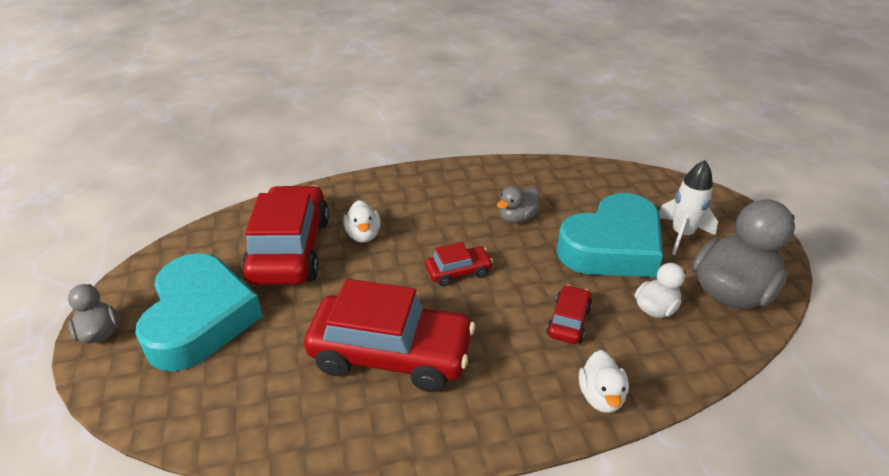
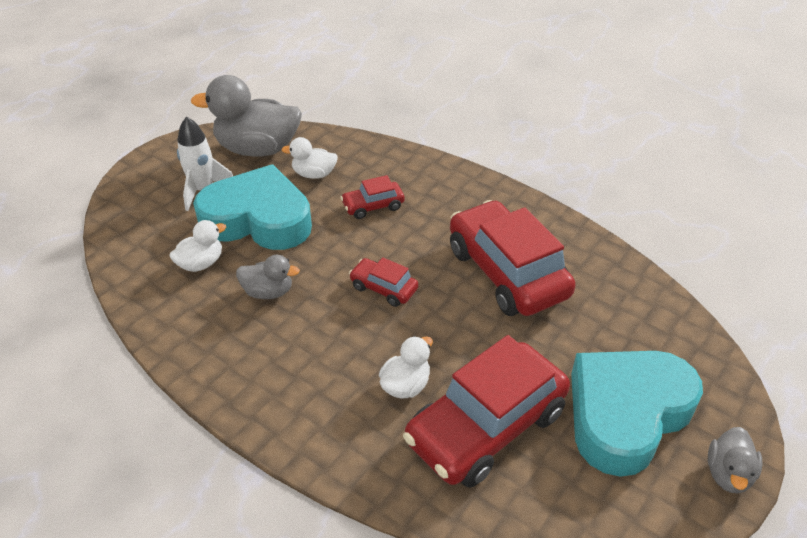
camera: 130 degrees left, 5 degrees up
white duck [579,350,629,413] -> white duck moved to [169,220,226,272]

